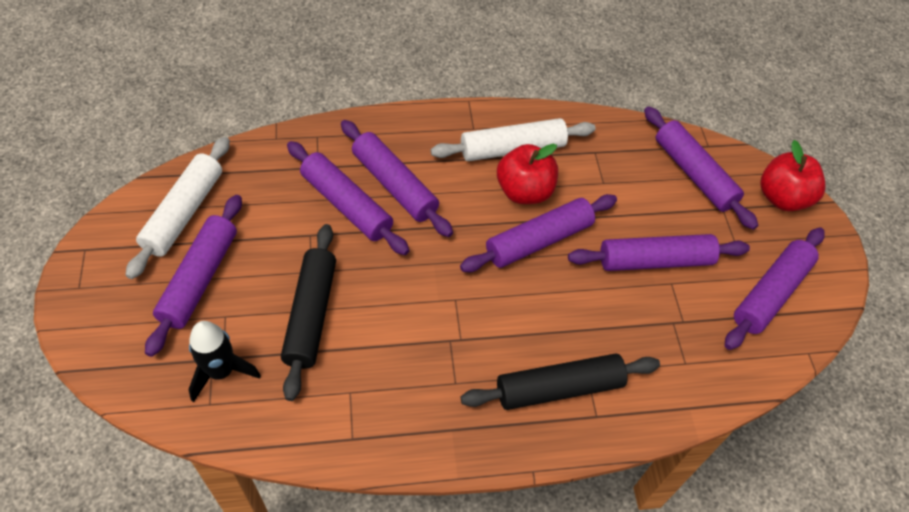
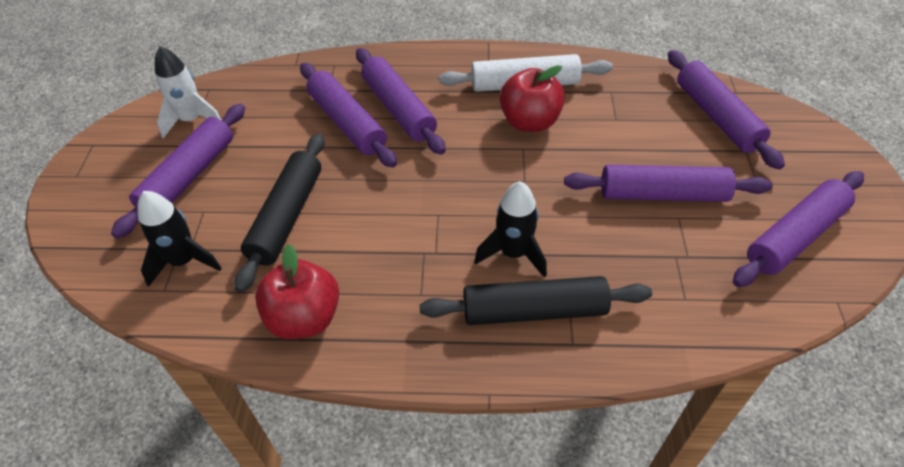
camera: 15 degrees right, 5 degrees down
white rolling pin [126,137,230,279] -> white rocket [155,46,222,138]
purple rolling pin [460,194,617,272] -> none
red apple [761,140,826,211] -> red apple moved to [255,244,339,339]
none -> black rocket [474,181,547,278]

